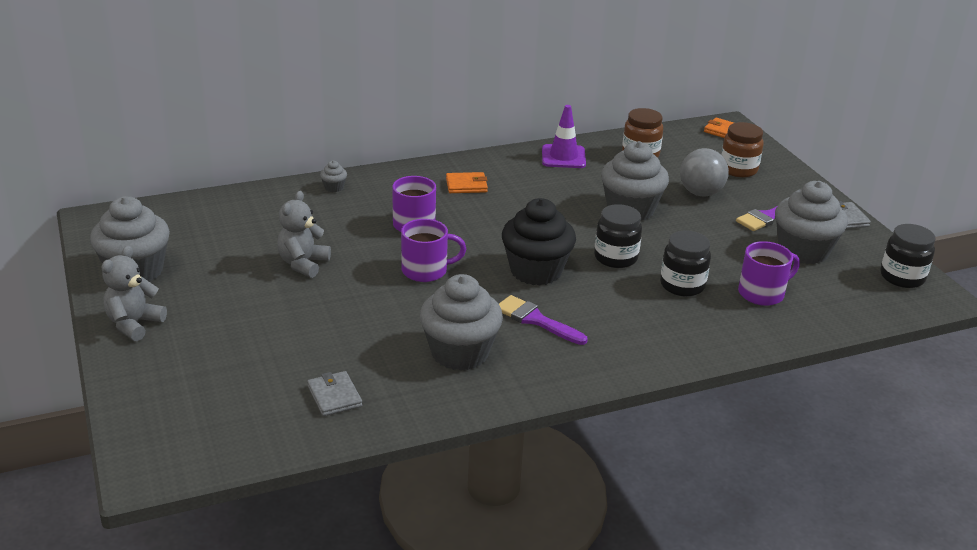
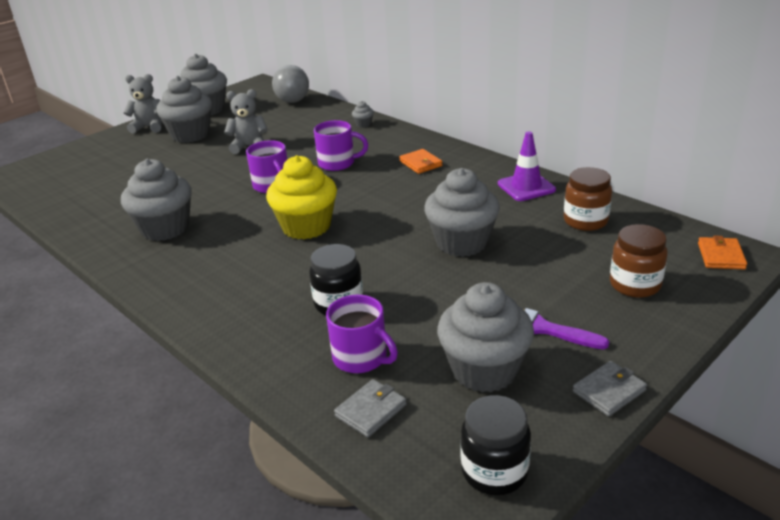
camera: 70 degrees right, 0 degrees up
grey wallet [307,371,362,416] -> grey wallet moved to [334,379,407,437]
purple brush [499,295,588,345] -> none
black cupcake [502,198,576,286] -> yellow cupcake [266,155,337,239]
black jar [594,204,642,268] -> none
grey ball [680,148,729,196] -> grey ball moved to [272,65,309,103]
none -> grey cupcake [156,76,212,143]

